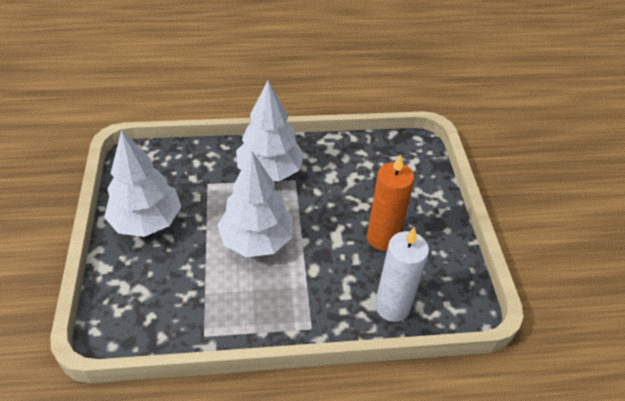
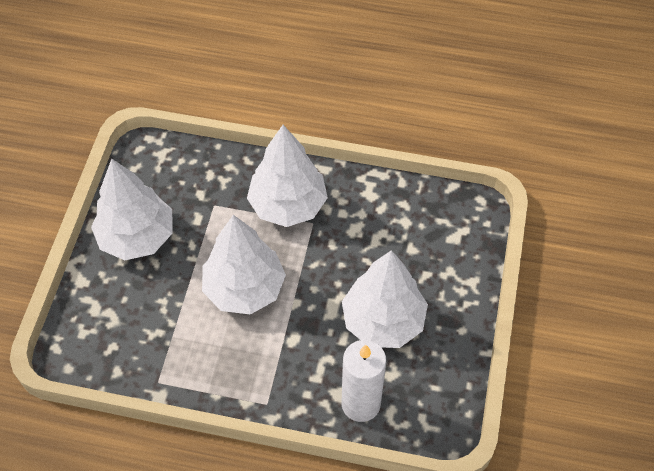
camera: 20 degrees right, 10 degrees up
orange candle [367,154,414,251] -> white tree [342,250,428,348]

